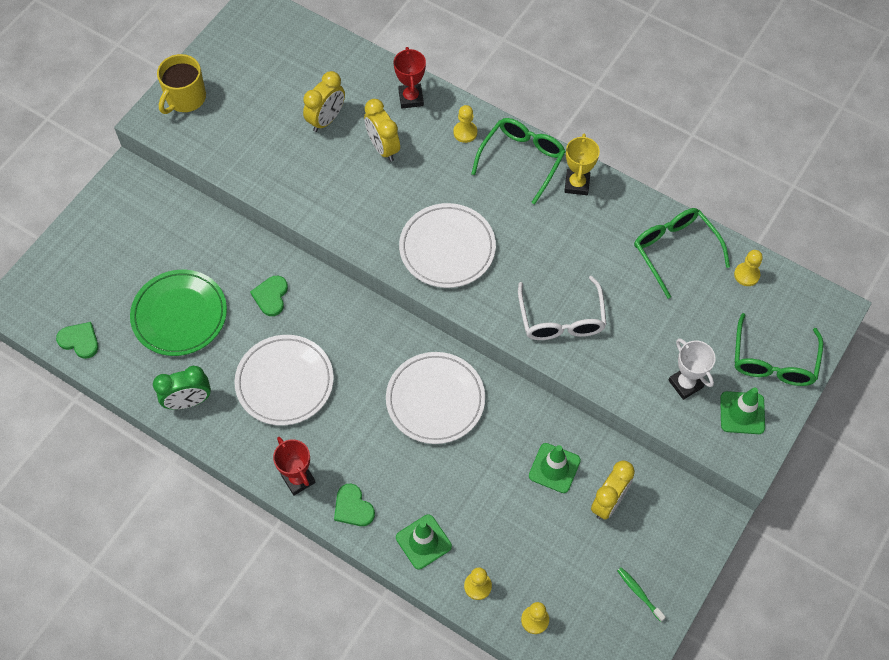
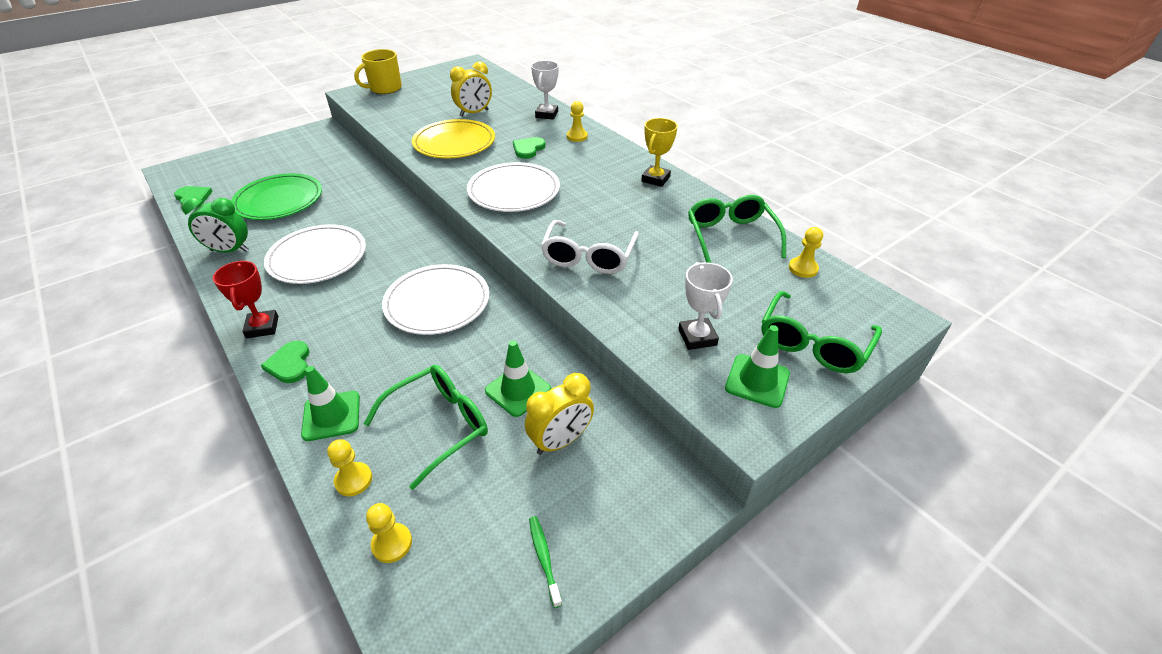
camera: 20 degrees right, 20 degrees down
green heart [250,276,288,316] -> green heart moved to [513,137,546,159]
yellow clock [364,99,400,161] -> none
red trophy [394,47,426,108] -> white trophy [531,60,559,119]
green glasses [471,118,566,204] -> green glasses moved to [364,365,488,490]
none -> yellow plate [412,119,495,159]

